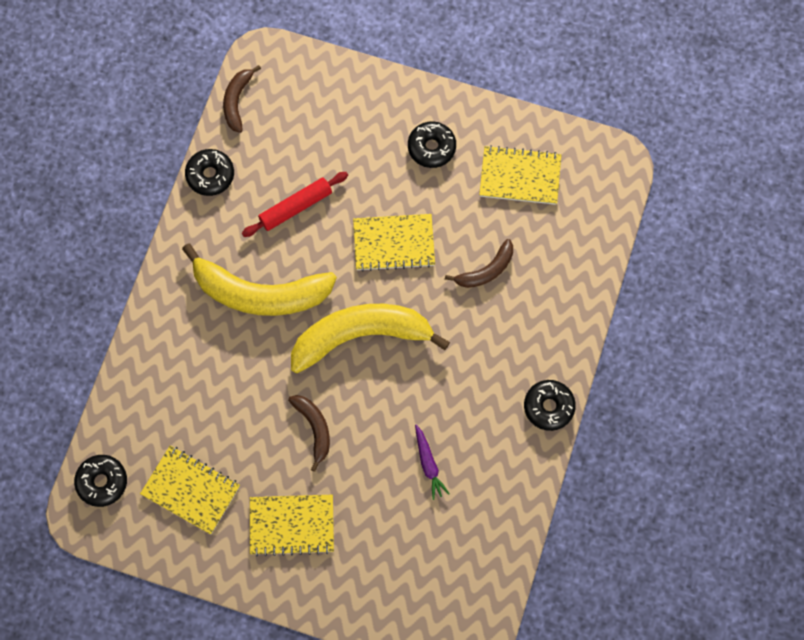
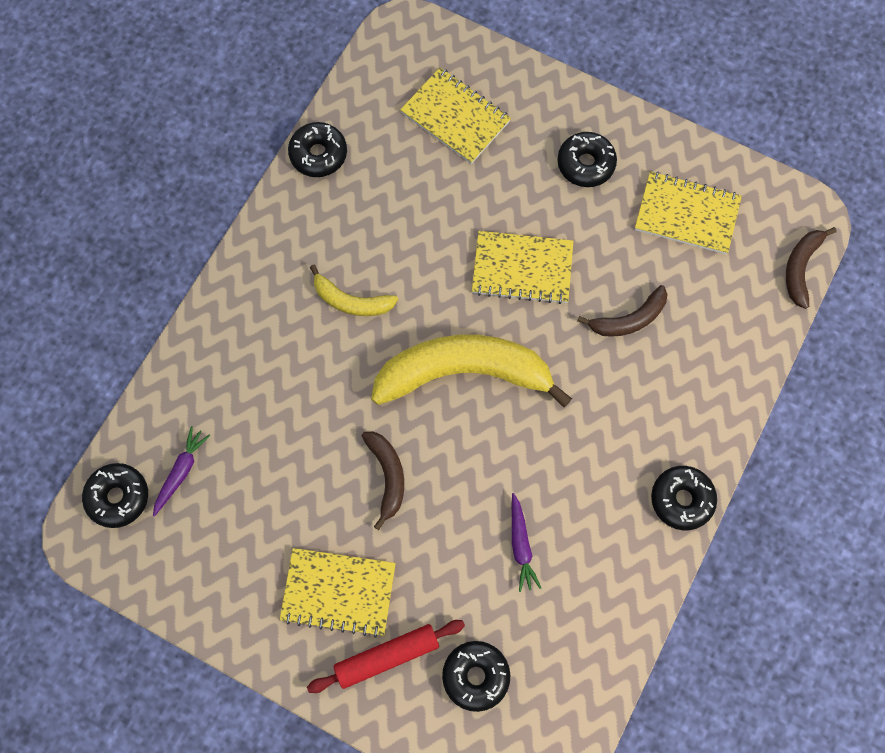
camera: 10 degrees right, 0 degrees up
yellow notebook [140,445,240,534] -> yellow notebook moved to [400,67,511,164]
yellow banana [182,244,337,316] -> yellow banana [310,264,398,316], size x0.50
brown banana [223,65,261,133] -> brown banana moved to [786,227,837,309]
red rolling pin [242,172,348,237] -> red rolling pin moved to [307,620,465,693]
none -> purple carrot [153,426,210,517]
none -> black donut [442,641,510,712]

